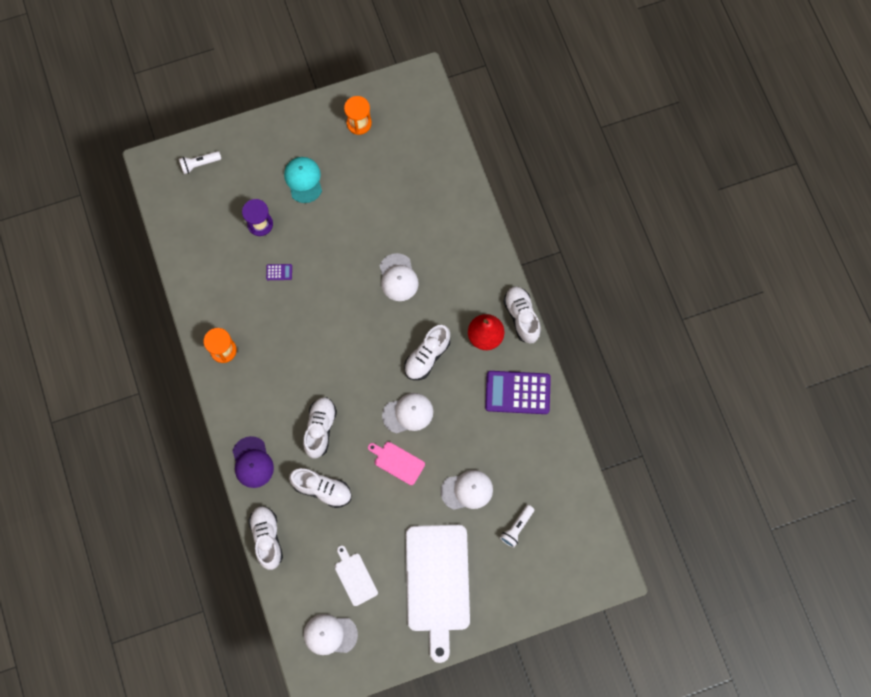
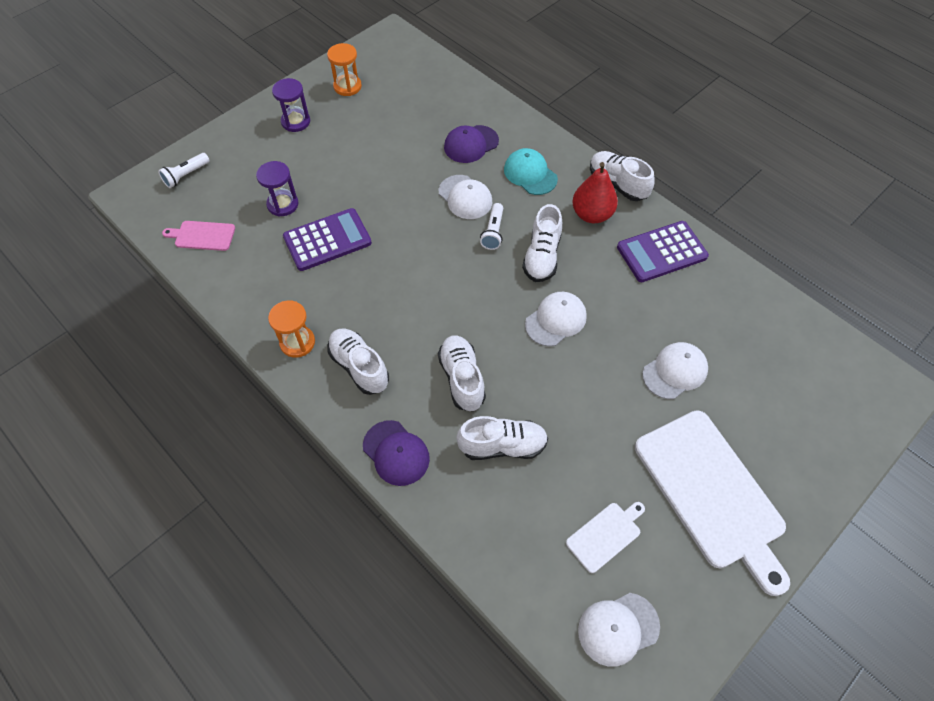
camera: 25 degrees left, 15 degrees down
white shoe [248,506,283,570] -> white shoe moved to [327,329,389,395]
purple calculator [266,264,292,280] -> purple calculator [283,208,372,271], size x2.44
turquoise cap [284,157,322,203] -> turquoise cap moved to [504,148,558,195]
white cutting board [335,545,378,606] -> white cutting board turned 105 degrees clockwise [566,502,645,573]
pink cutting board [368,442,425,485] -> pink cutting board moved to [162,221,235,251]
white flashlight [500,505,534,548] -> white flashlight moved to [480,203,503,250]
none -> purple hourglass [272,78,310,132]
none -> purple cap [444,125,499,163]

